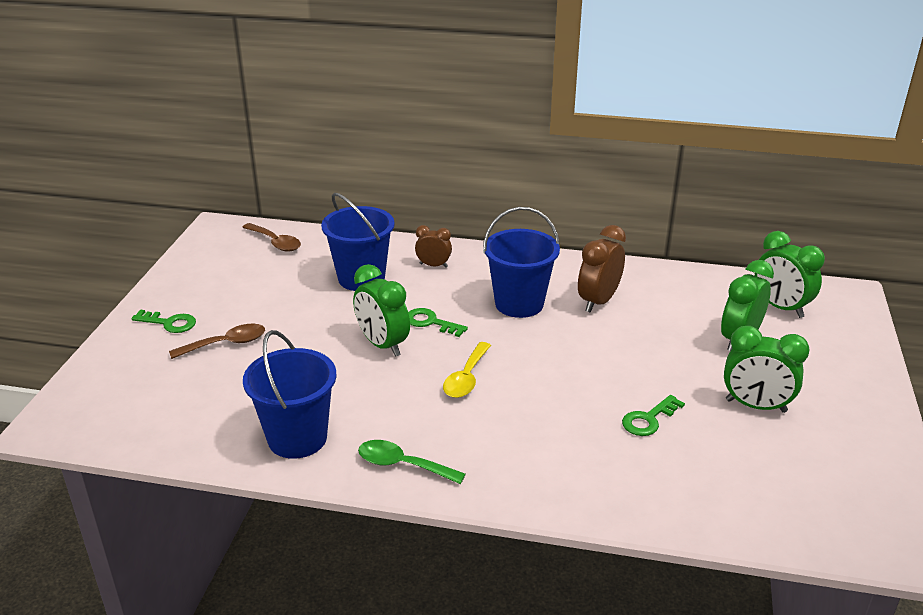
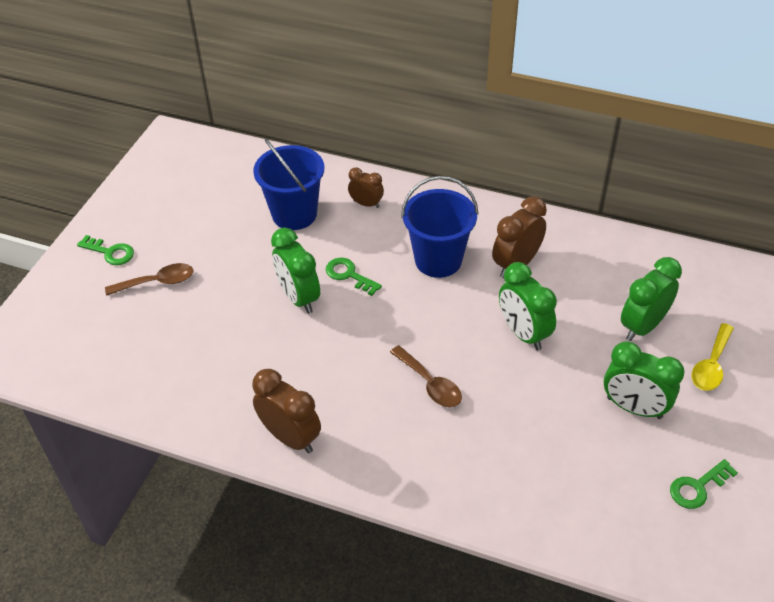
camera: 10 degrees right, 15 degrees up
brown spoon [242,223,301,252] -> brown spoon moved to [390,345,462,407]
blue bucket [243,330,337,459] -> none
green spoon [358,440,466,484] -> brown clock [252,369,321,453]
yellow spoon [443,342,491,398] -> yellow spoon moved to [692,323,734,391]
green key [622,395,685,436] -> green key moved to [670,459,738,509]
green clock [755,231,825,318] -> green clock moved to [499,262,557,350]

